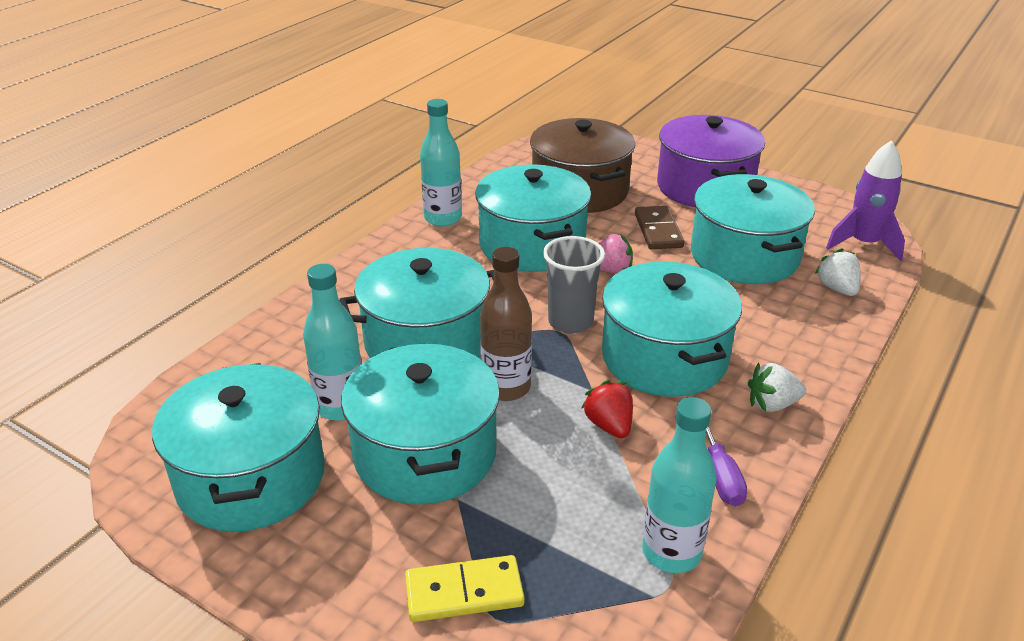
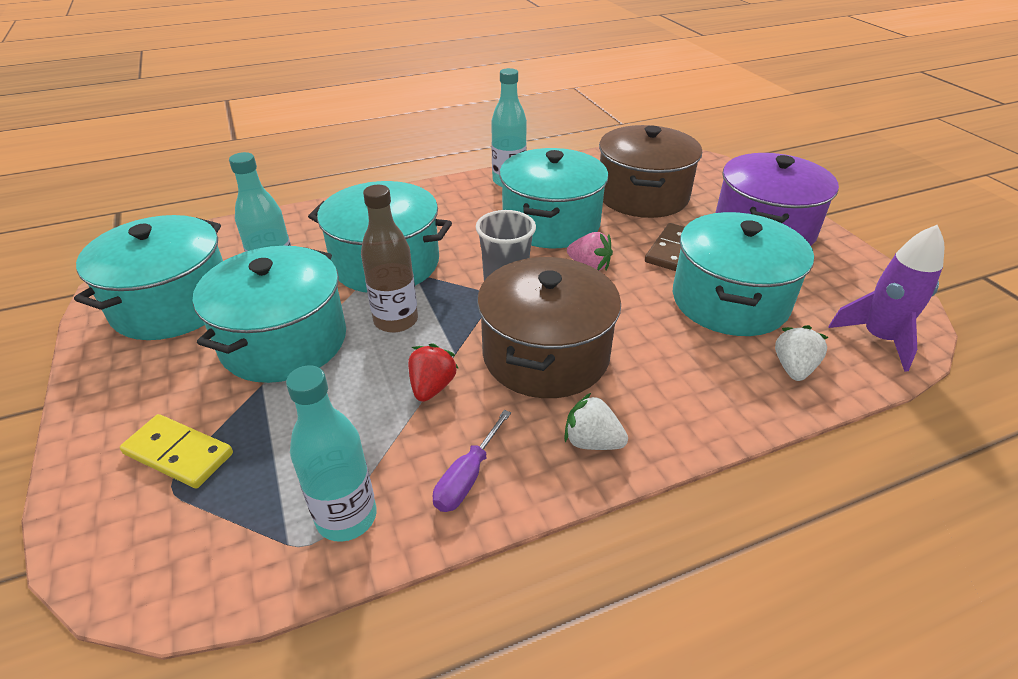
camera: 35 degrees right, 5 degrees up
turquoise pot [602,262,742,397] -> brown pot [477,257,621,398]

